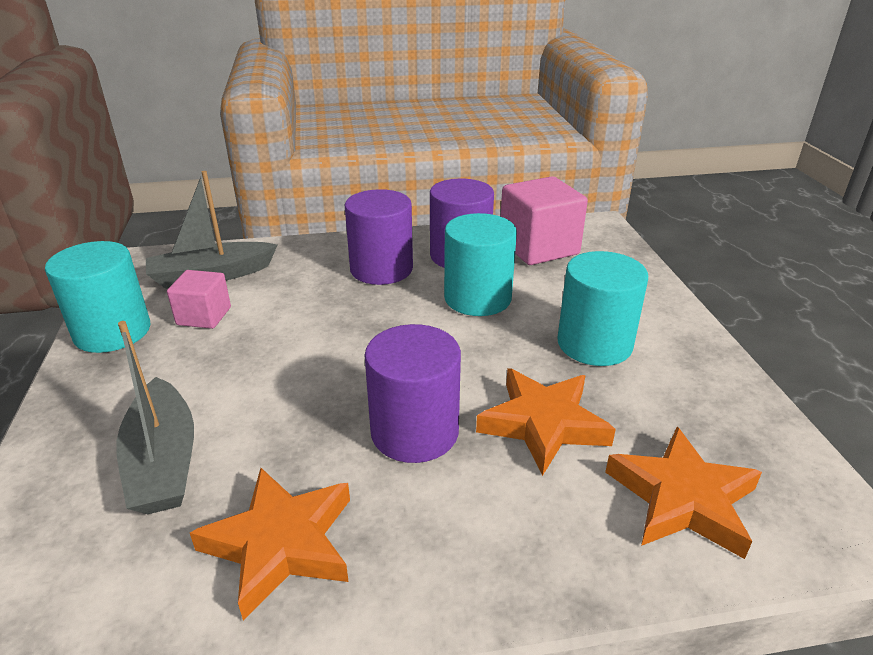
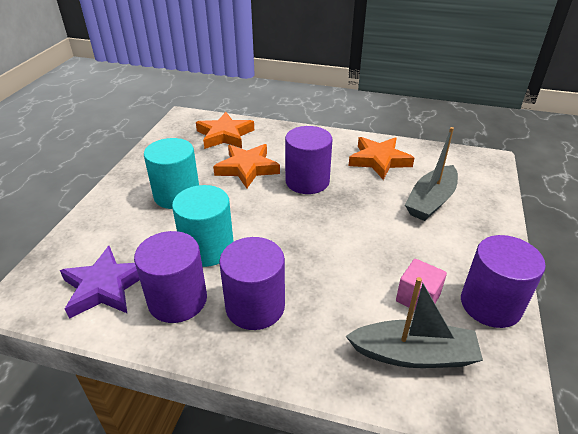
camera: 155 degrees left, 5 degrees up
turquoise cylinder [45,241,150,353] -> purple cylinder [461,235,546,328]
grey boat [116,321,194,514] -> grey boat turned 150 degrees counterclockwise [405,127,458,221]
pink cube [501,176,588,265] -> purple star [60,246,140,319]

